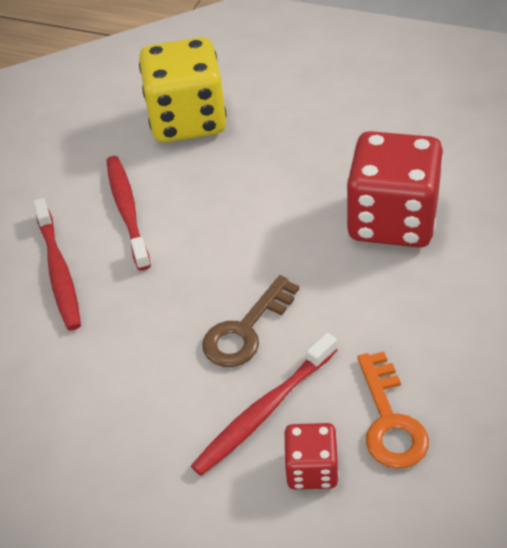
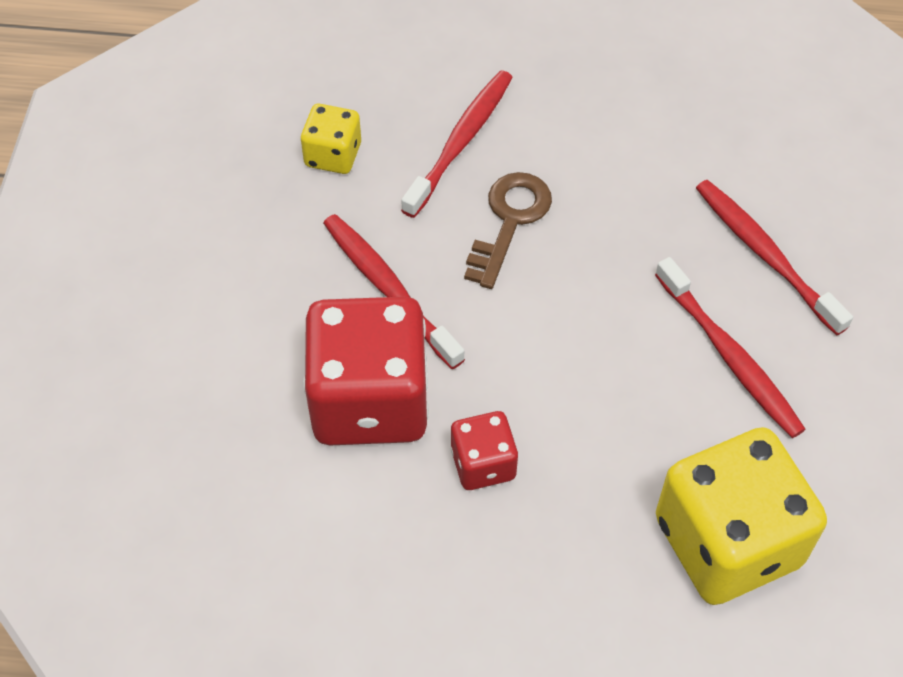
camera: 160 degrees right, 10 degrees up
red dice [284,423,339,490] -> red dice moved to [451,411,518,490]
orange key [357,352,429,469] -> yellow dice [301,104,361,174]
none -> red toothbrush [323,214,465,369]

